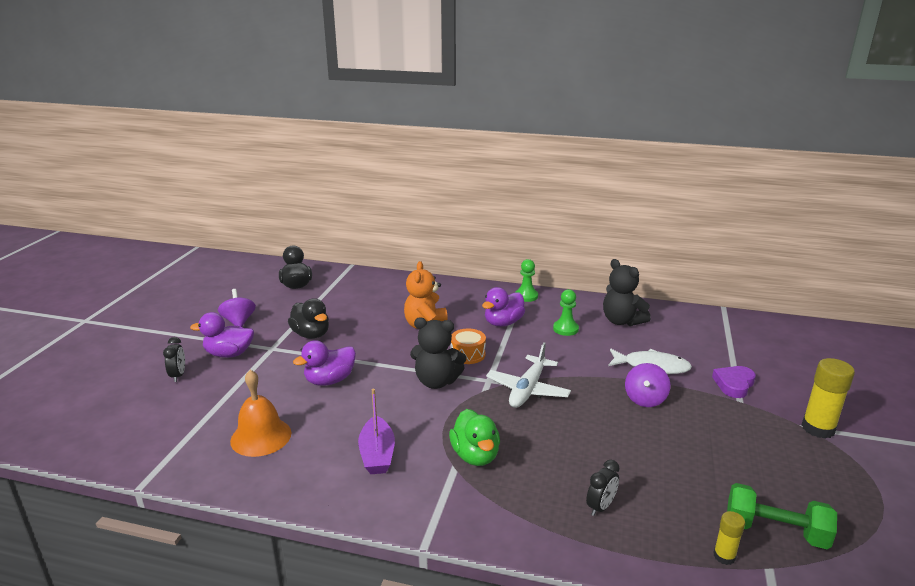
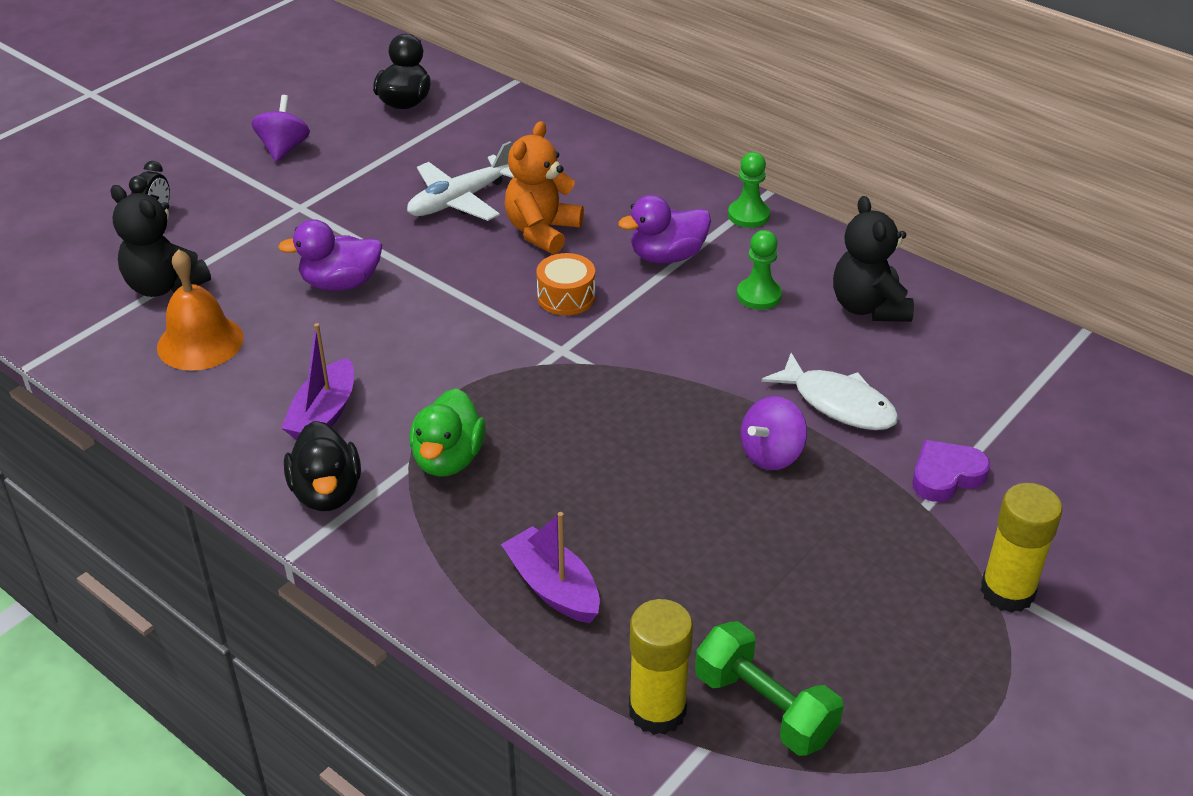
camera: 25 degrees right, 15 degrees up
purple duck [190,312,254,358] -> none
black duck [288,298,329,339] -> black duck moved to [284,421,361,511]
black teddy bear [410,318,466,389] -> black teddy bear moved to [111,185,211,297]
white plane [486,342,571,408] -> white plane moved to [407,141,514,221]
black clock [586,460,620,516] -> purple boat [501,512,600,623]
yellow glue stick [713,511,745,565] -> yellow glue stick [629,599,693,735], size x1.84

